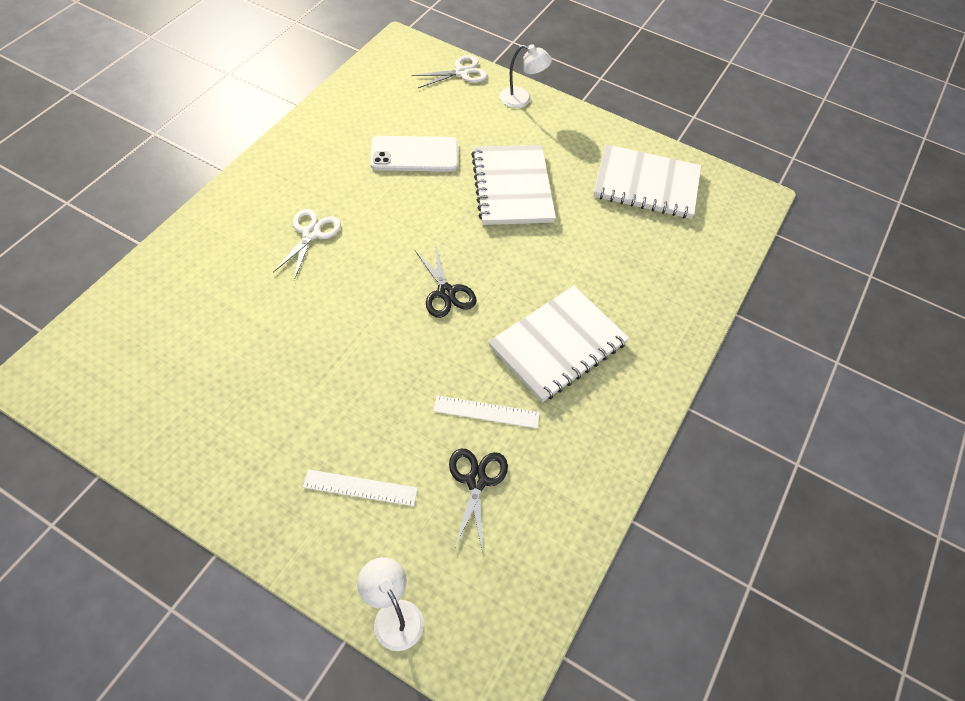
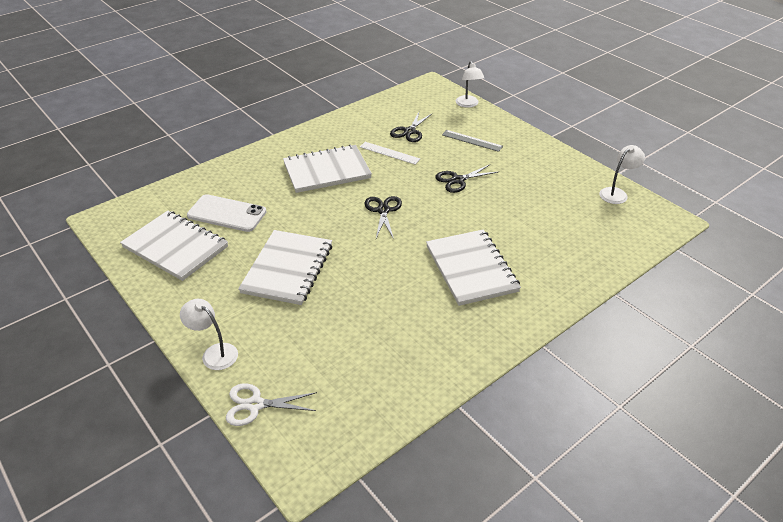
camera: 155 degrees left, 15 degrees down
white scissors [273,209,341,280] -> white notebook [426,229,521,306]
white ruler [303,469,418,506] -> grey ruler [442,130,503,152]
white phone [370,136,458,172] -> white phone moved to [187,194,266,232]
none -> black scissors [435,164,498,193]
none -> white lamp [599,145,645,204]

